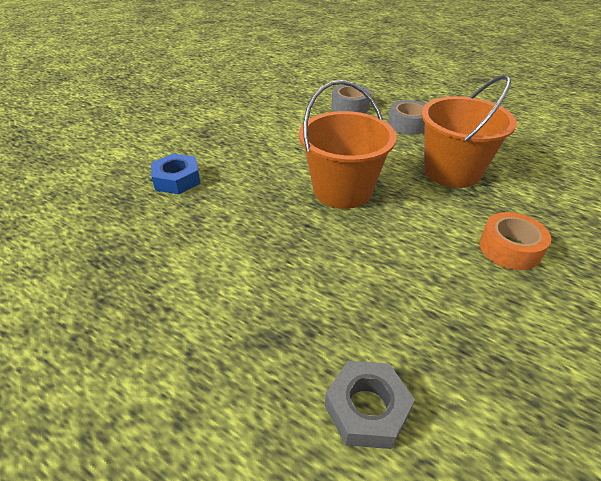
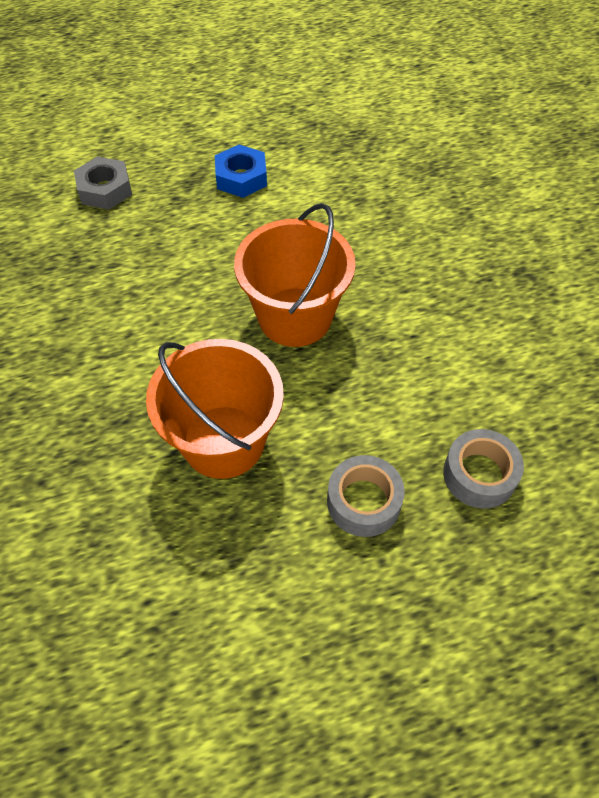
camera: 130 degrees right, 15 degrees up
blue nut [151,153,201,194] -> blue nut moved to [215,145,267,198]
orange tape [479,212,551,270] -> none

